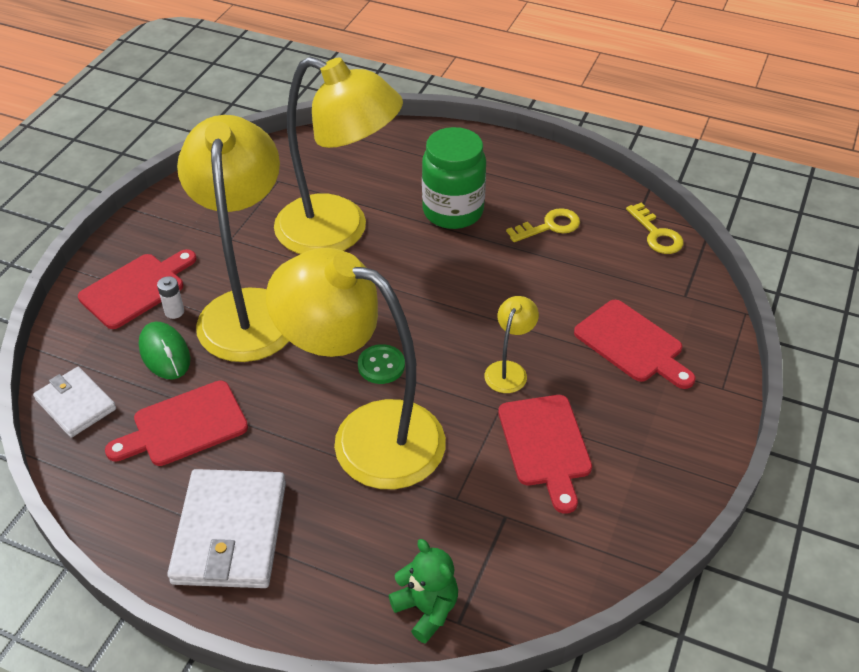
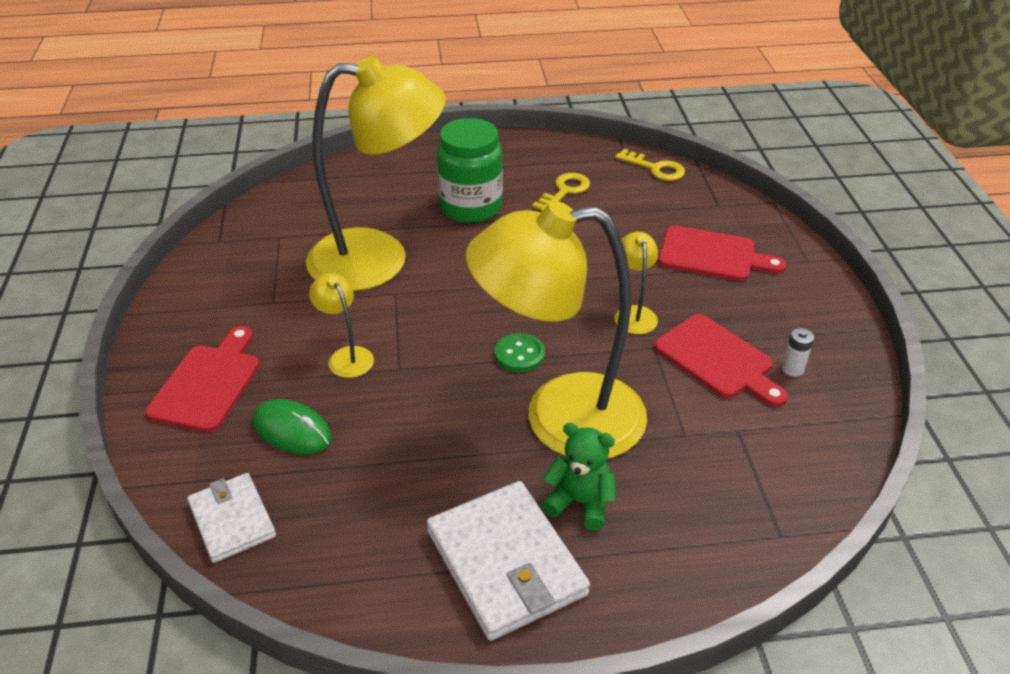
camera: 30 degrees left, 5 degrees down
white wallet [33,367,116,438] -> white wallet turned 45 degrees clockwise [187,473,276,563]
red cutting board [105,381,248,466] -> none
white battery [157,276,184,319] -> white battery moved to [782,328,814,377]
yellow lamp [177,115,289,362] -> yellow lamp [309,273,374,378], size x0.41
green teddy bear [389,539,458,644] -> green teddy bear moved to [542,423,616,530]

